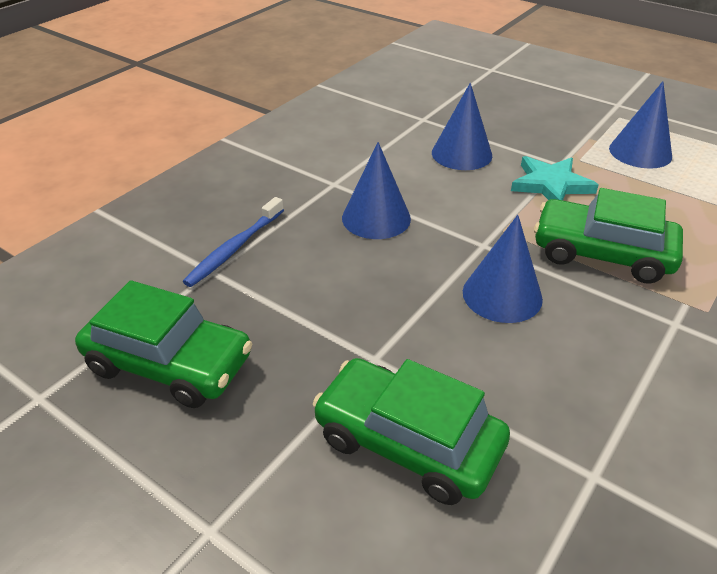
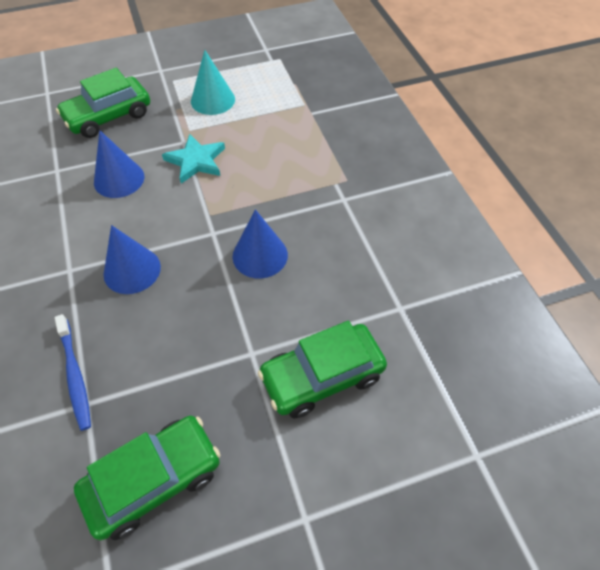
camera: 55 degrees left, 15 degrees up
green car [534,188,683,284] -> green car moved to [56,68,150,138]
blue cone [609,81,672,169] -> turquoise cone [191,50,235,115]

